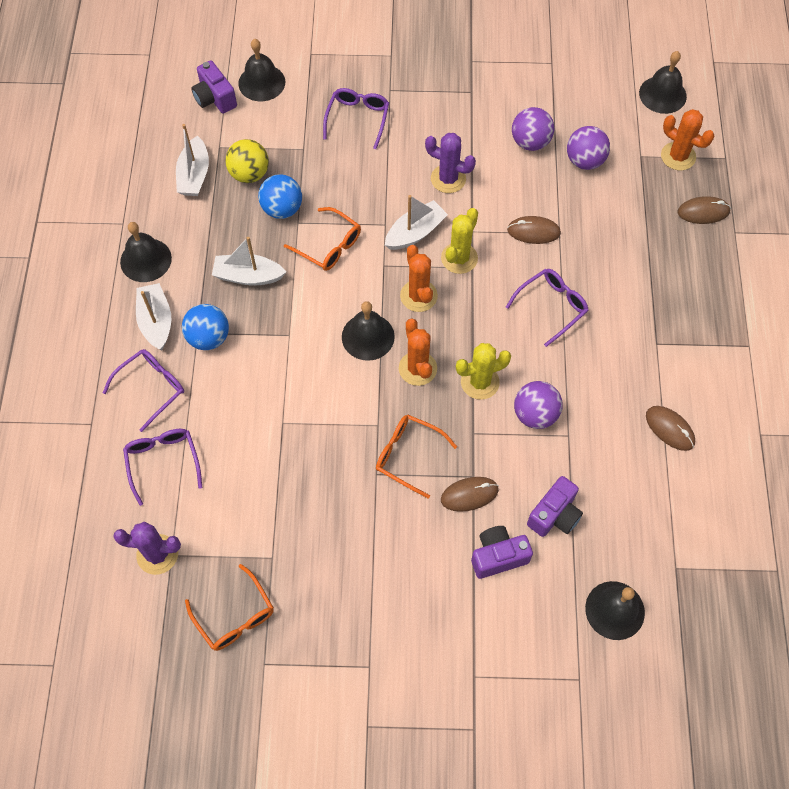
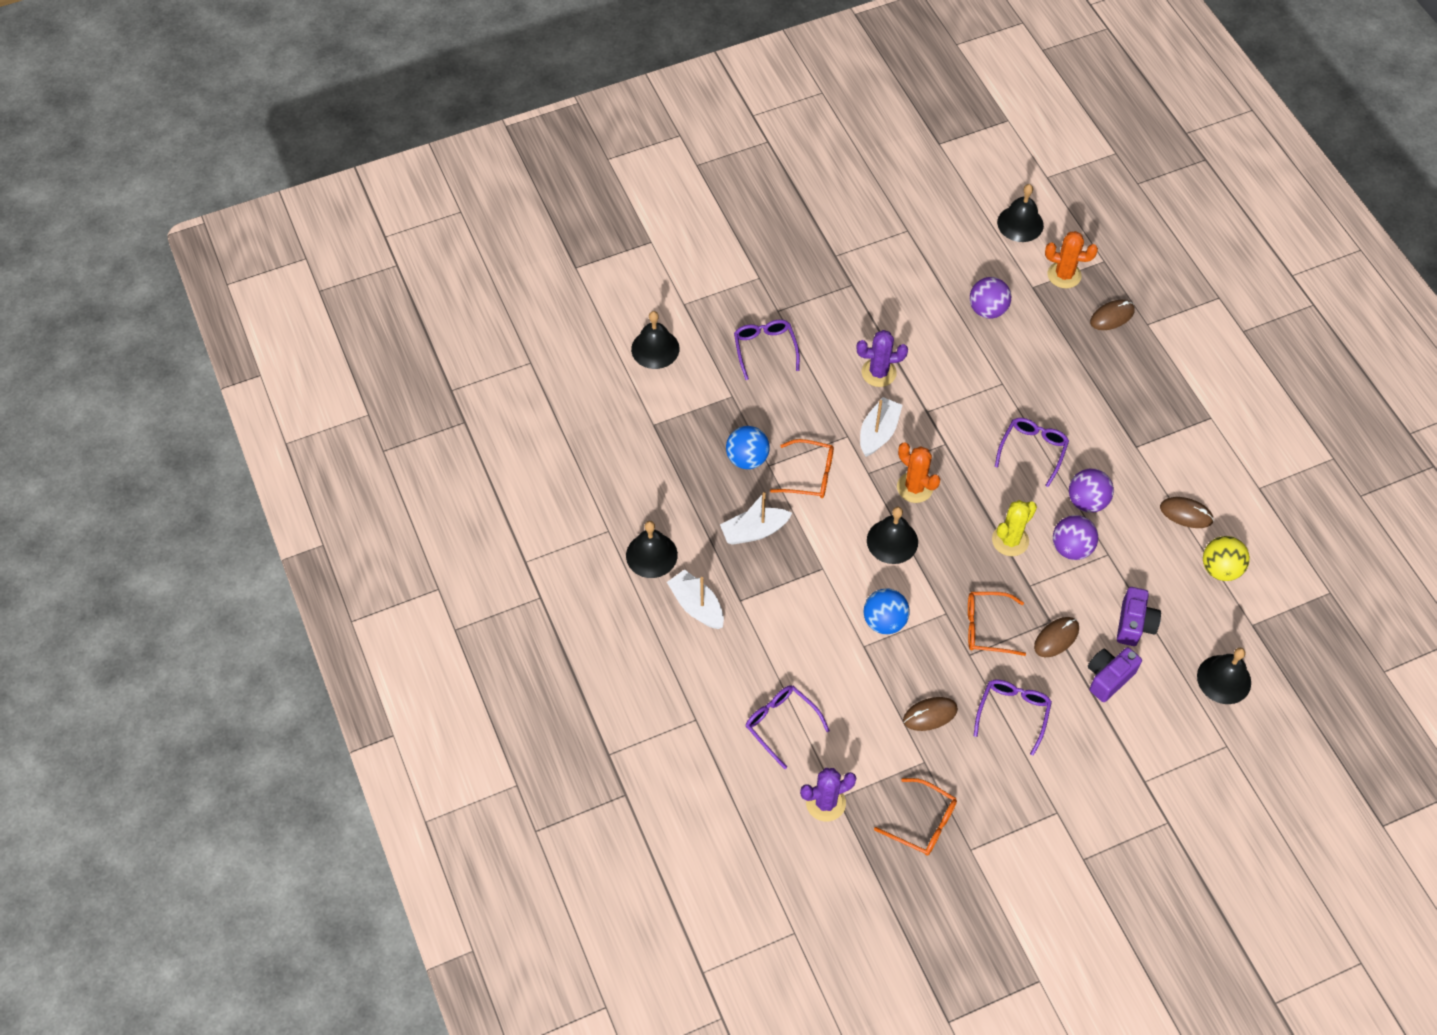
camera: 25 degrees left, 5 degrees down
purple glasses [103,349,184,432] -> purple glasses moved to [974,679,1052,756]
white boat [176,124,209,196] -> none
blue ball [182,304,229,350] -> blue ball moved to [864,588,910,634]
purple camera [191,60,237,114] -> none
yellow ball [225,139,269,183] -> yellow ball moved to [1203,536,1250,581]
orange cactus [399,318,437,386] -> none
yellow cactus [441,208,478,274] -> none
brown mouse [507,216,561,244] -> brown mouse moved to [903,697,958,731]
purple ball [512,107,554,151] -> purple ball moved to [1069,469,1114,513]

